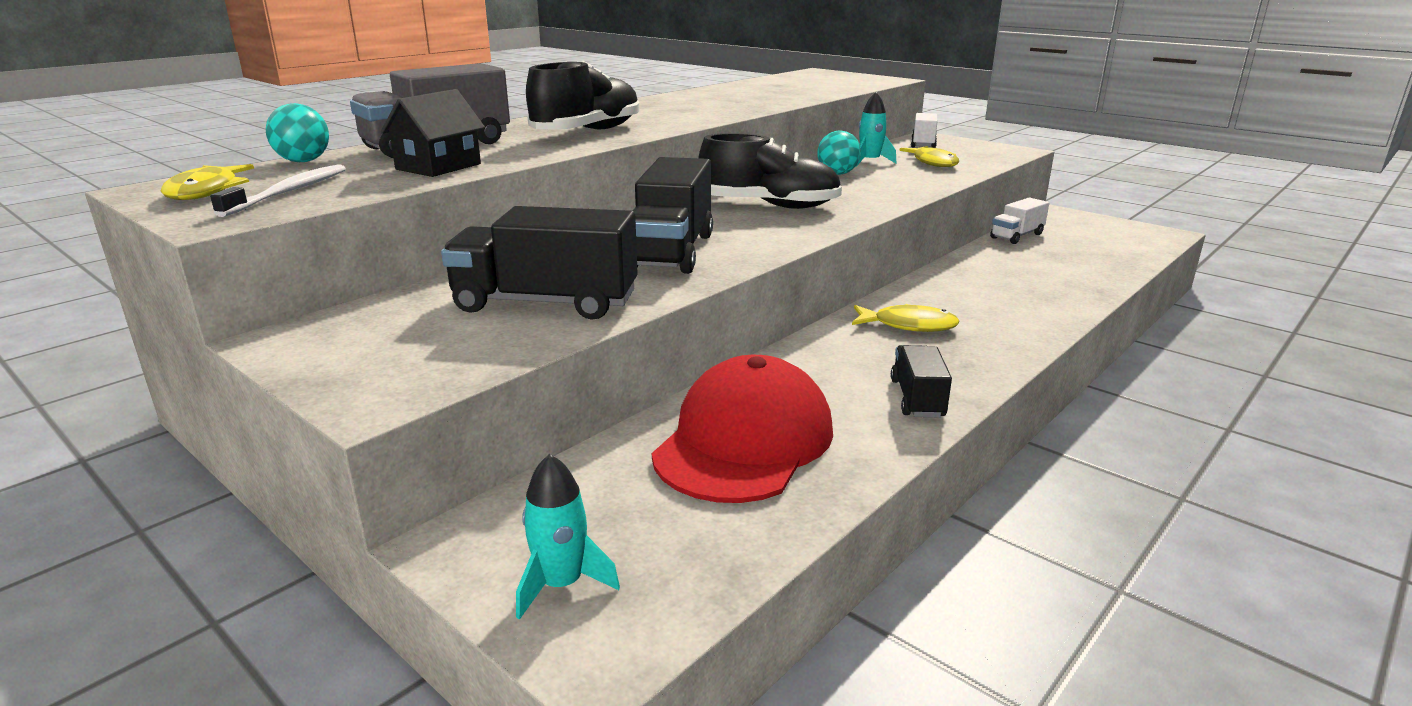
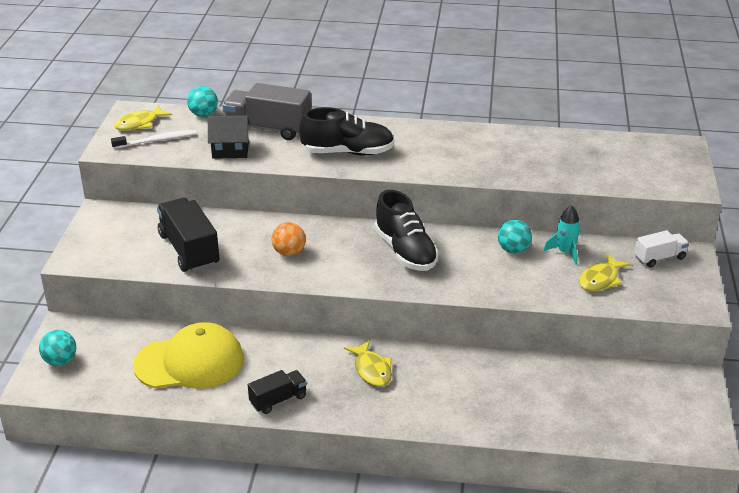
camera: 55 degrees right, 10 degrees up
turquoise rocket [516,454,620,620] -> turquoise ball [39,330,76,366]
black truck [633,157,713,274] -> orange ball [272,222,306,256]
red cap [652,355,833,503] -> yellow cap [133,322,244,389]
white truck [990,197,1049,244] -> none

